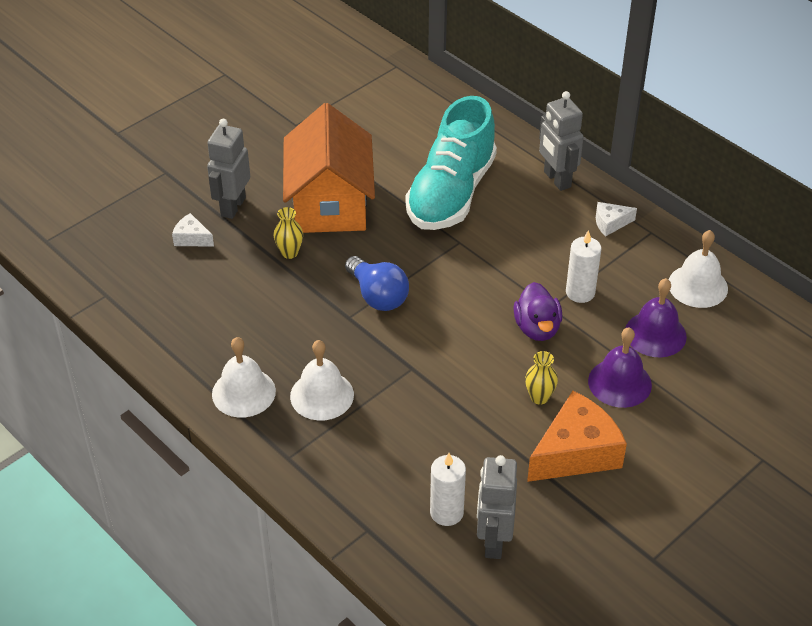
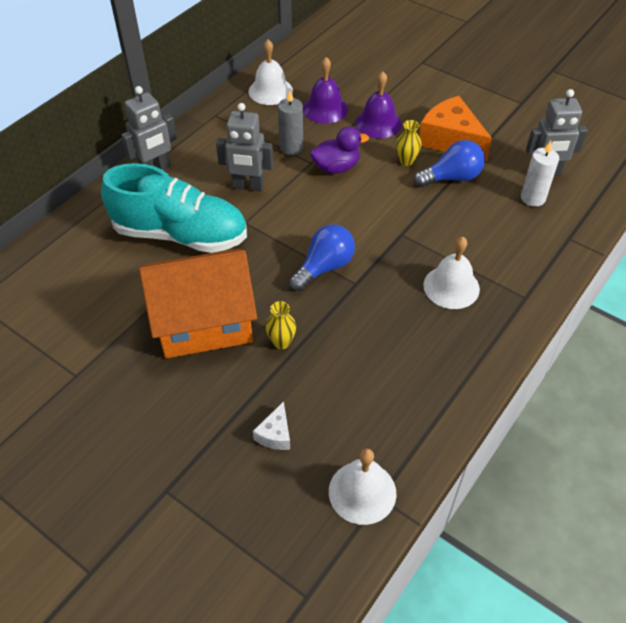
camera: 100 degrees left, 5 degrees up
grey robot [207,119,250,219] -> grey robot moved to [216,103,273,191]
white bell [212,337,276,418] -> white bell moved to [329,448,396,525]
white candle [566,230,602,303] -> grey candle [278,90,303,155]
white cheese [596,202,637,236] -> none
none -> blue light bulb [414,140,485,187]

